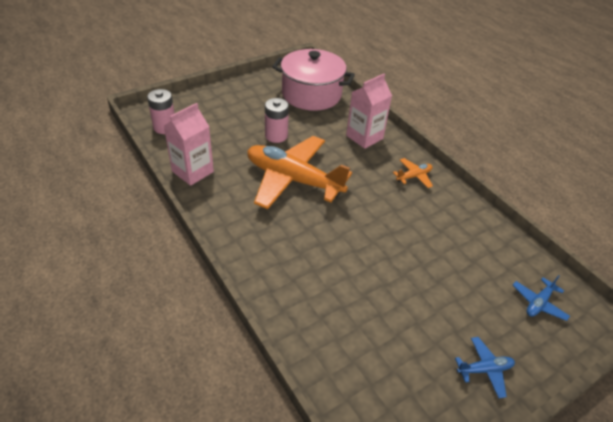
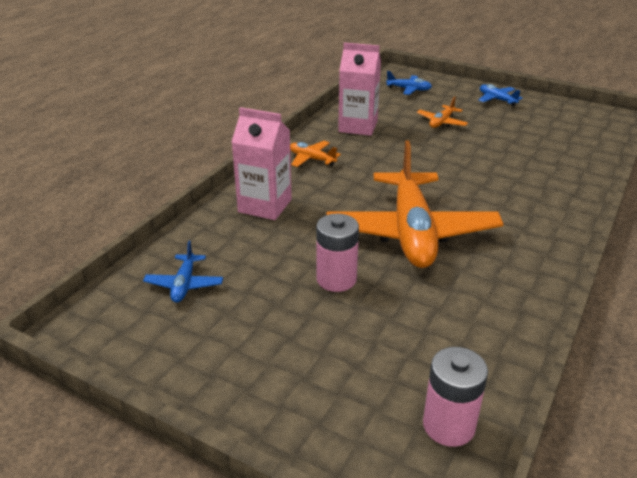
camera: 115 degrees left, 10 degrees down
pink carton [164,103,214,186] -> pink carton moved to [338,43,381,136]
pink pot [272,49,355,111] -> blue plane [143,241,223,303]
none -> orange plane [417,97,468,128]

